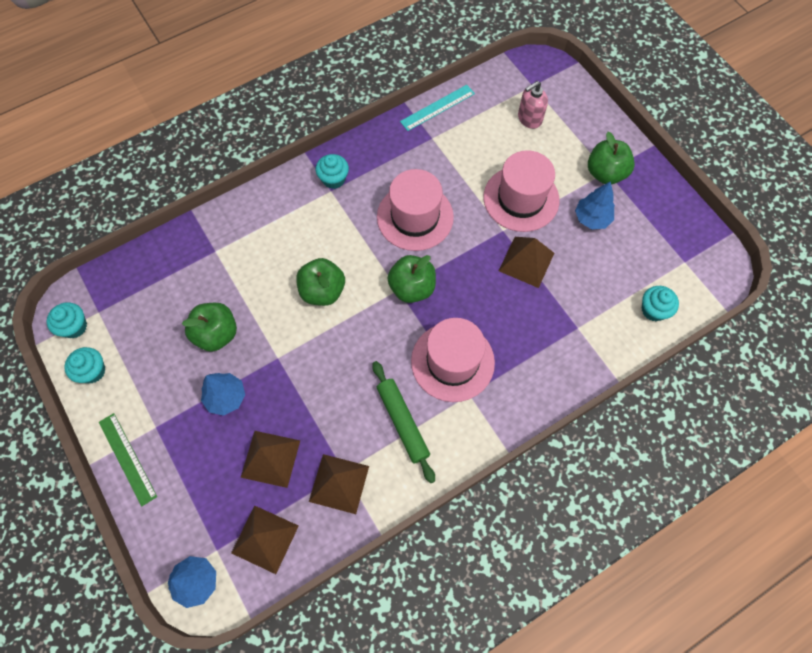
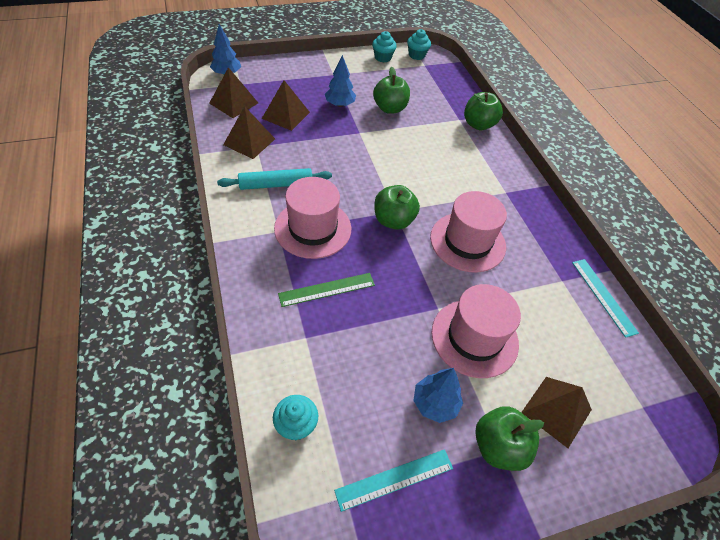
camera: 100 degrees right, 15 degrees down
green ruler [99,413,157,507] -> green ruler moved to [278,273,375,307]
green apple [296,258,345,306] -> green apple moved to [464,92,503,130]
turquoise cupcake [316,154,349,189] -> none
green rolling pin [372,361,435,483] -> turquoise rolling pin [217,168,332,190]
brown pyramid [499,237,554,288] -> brown pyramid moved to [521,377,592,448]
pink soap dispenser [518,81,548,129] -> none
none -> turquoise ruler [334,449,453,512]

